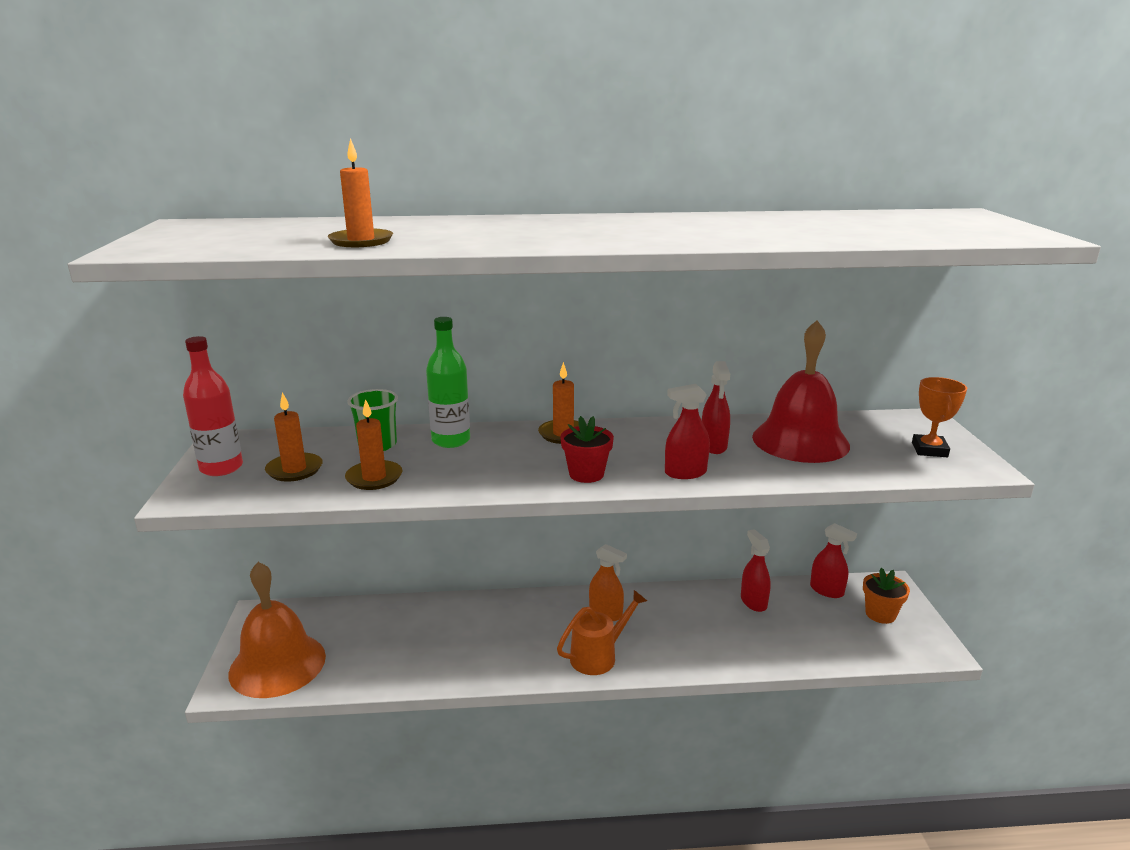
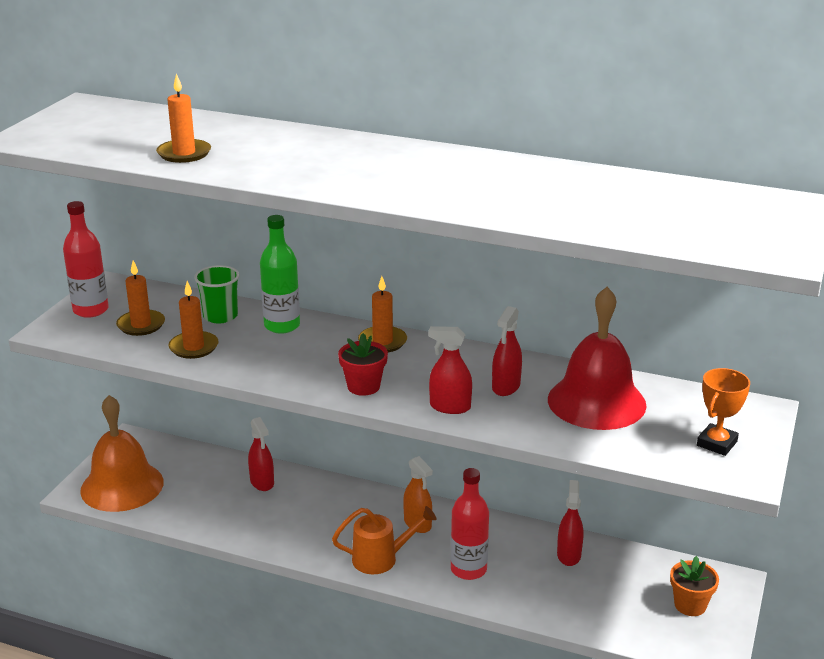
camera: 25 degrees right, 5 degrees up
red spray bottle [810,523,857,598] -> red spray bottle moved to [248,417,274,491]
none -> red bottle [451,468,489,580]

